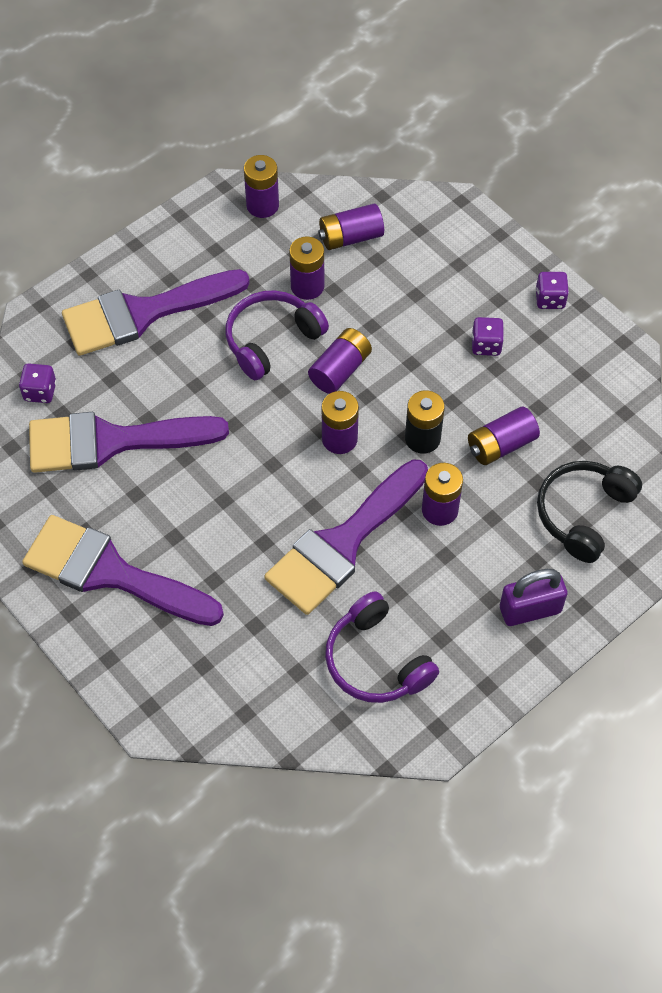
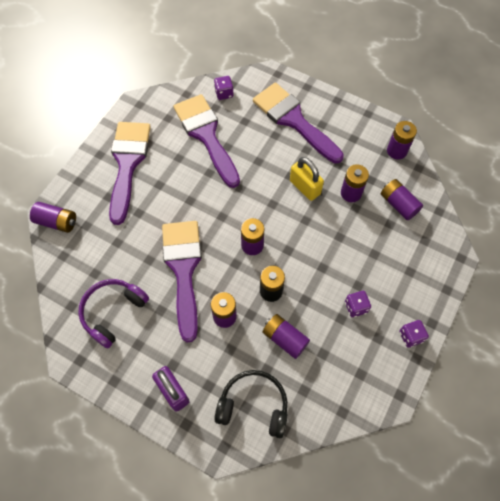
camera: 70 degrees right, 5 degrees up
purple headphones [225,290,329,380] -> yellow padlock [290,157,324,201]
purple brush [264,459,428,615] -> purple brush turned 60 degrees clockwise [162,221,202,342]
purple battery [308,328,372,394] -> purple battery moved to [30,202,76,233]

